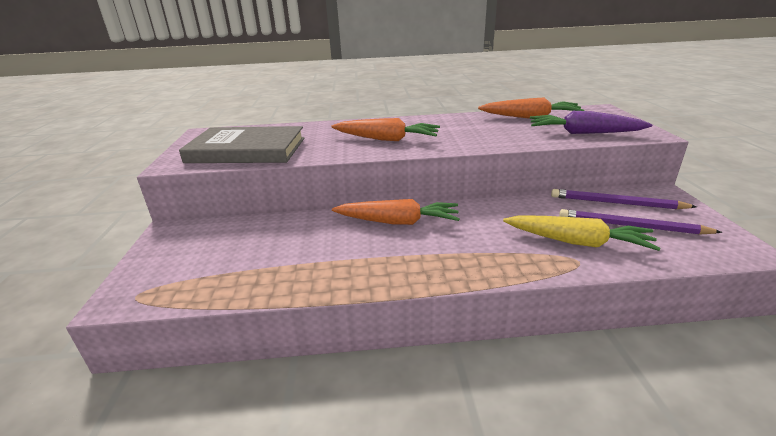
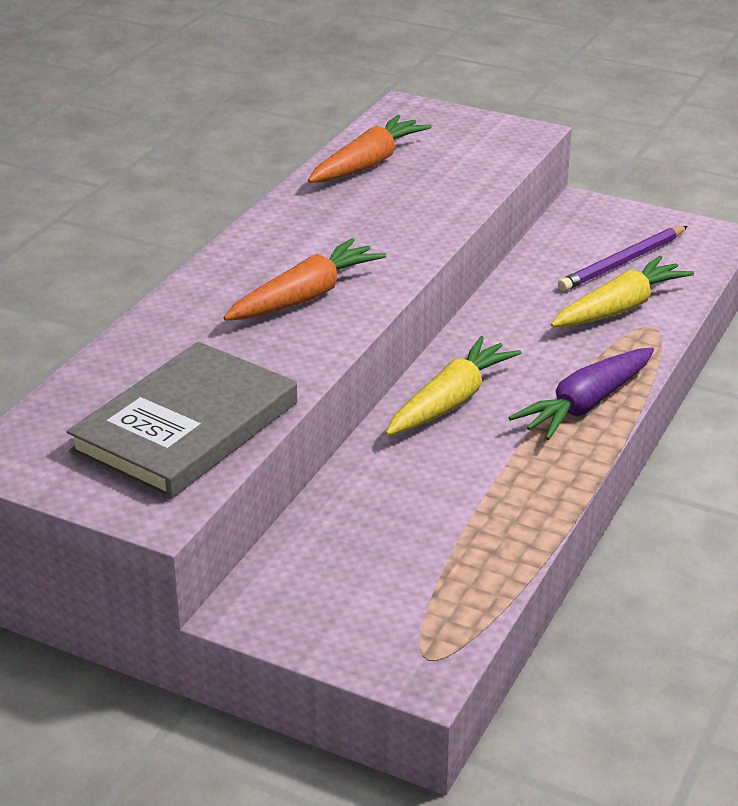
camera: 60 degrees left, 5 degrees up
orange carrot [332,199,460,225] -> yellow carrot [385,336,522,436]
purple carrot [530,111,652,134] -> purple carrot moved to [508,348,654,440]
purple pencil [551,189,697,209] -> none

